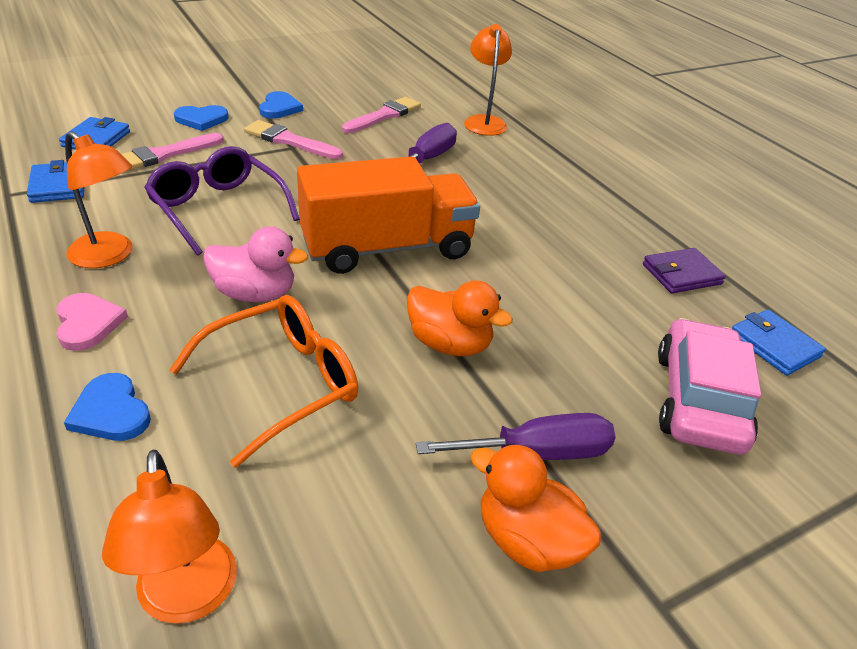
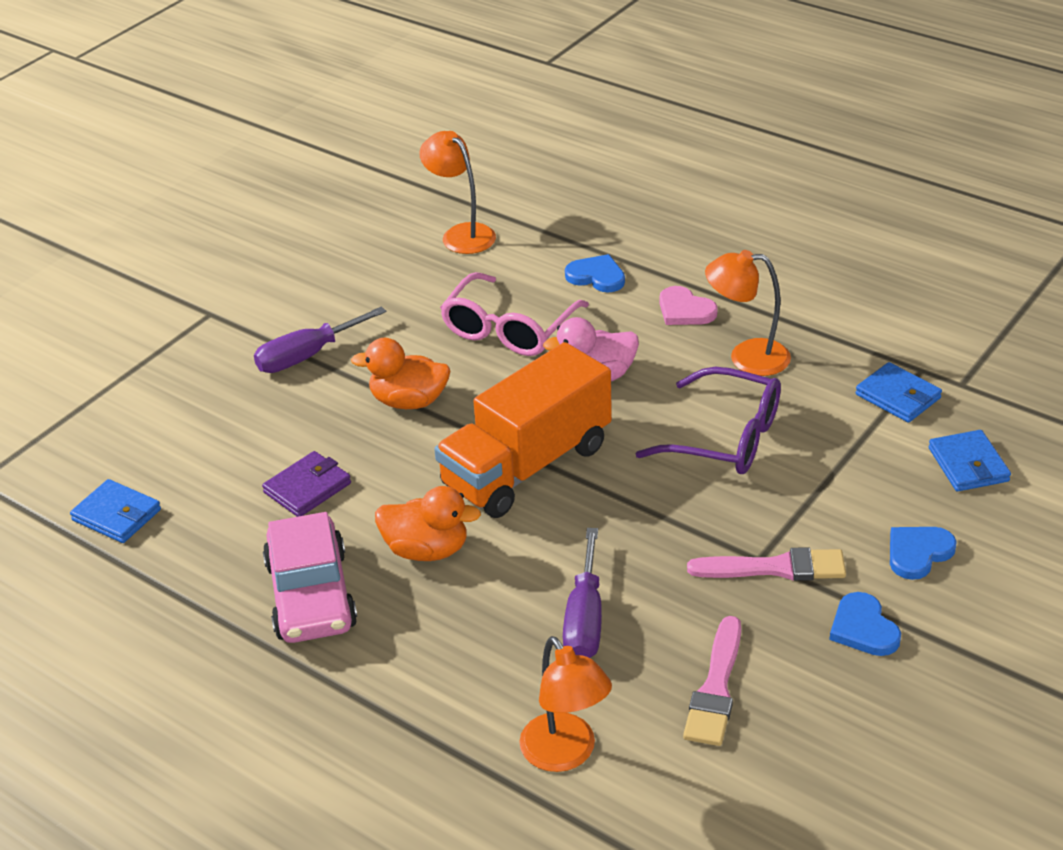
camera: 160 degrees right, 0 degrees up
pink brush [122,133,224,171] -> none
orange glasses [169,295,358,468] -> pink glasses [440,272,589,356]
orange duck [470,444,602,572] -> orange duck moved to [375,486,481,561]
purple wallet [643,248,726,293] -> purple wallet moved to [262,451,351,517]
pink car [658,318,762,455] -> pink car moved to [263,512,357,643]

